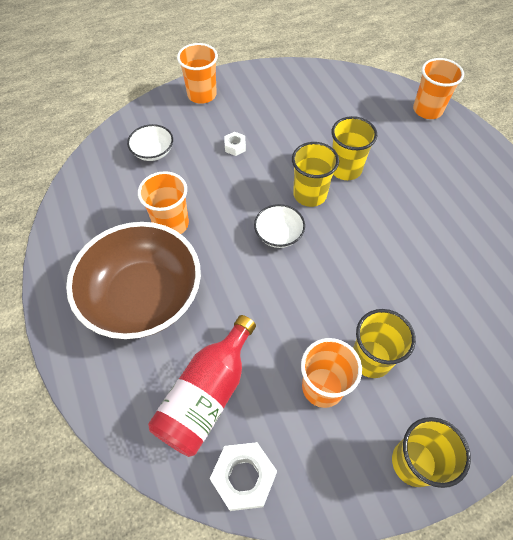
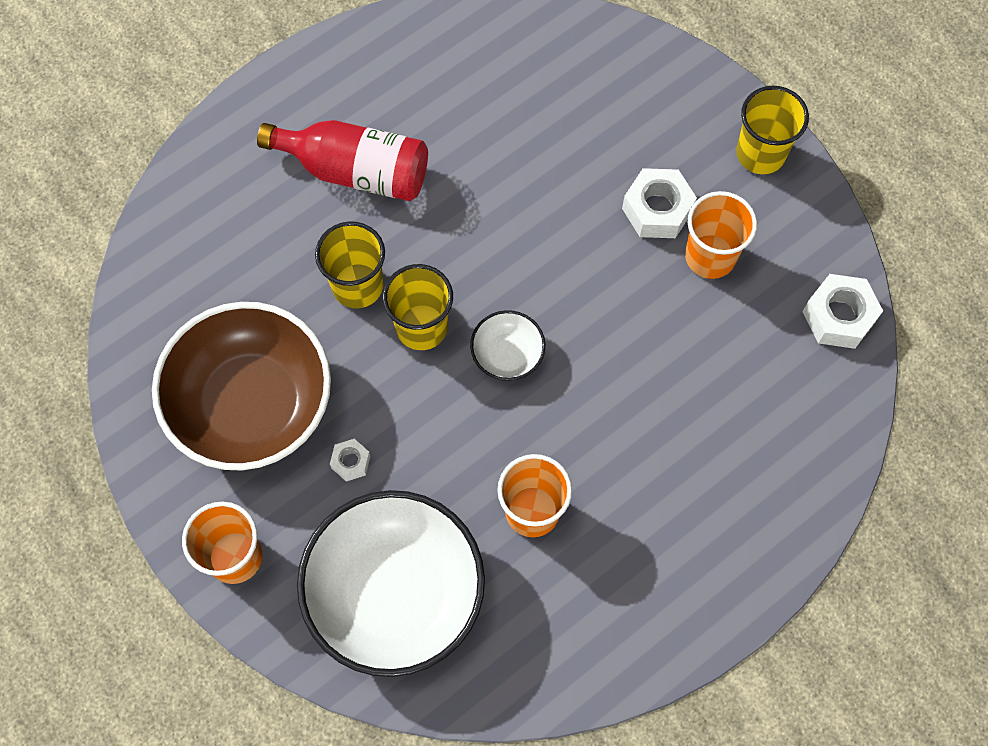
camera: 105 degrees left, 10 degrees up
brown bowl [66,222,201,339] -> brown bowl moved to [152,302,331,470]
white bowl [127,124,173,161] -> white bowl [297,490,485,677], size x2.29
red bottle [148,315,256,457] -> red bottle moved to [257,120,428,201]
yellow cup [353,309,416,378] -> white nut [622,168,697,238]
orange cup [413,58,464,119] -> none

